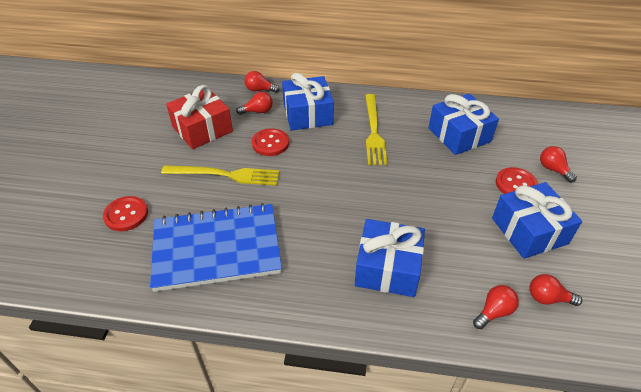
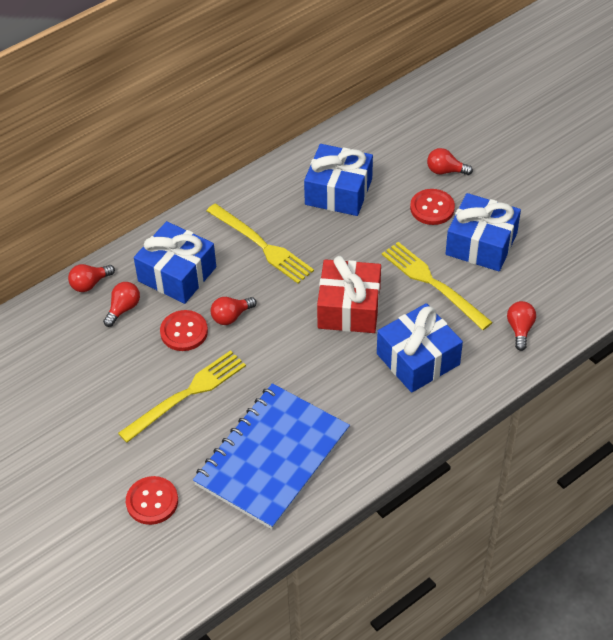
camera: 45 degrees left, 5 degrees up
red gift [166,85,233,149] -> red gift moved to [317,256,381,333]
red light bulb [529,274,582,306] -> red light bulb moved to [211,297,257,325]
none -> yellow fork [382,242,493,330]

